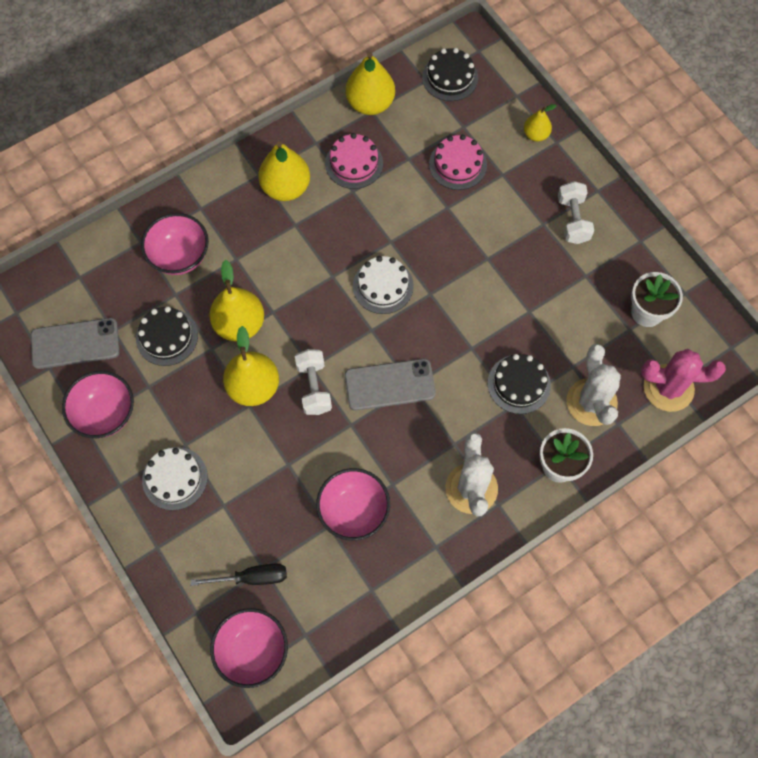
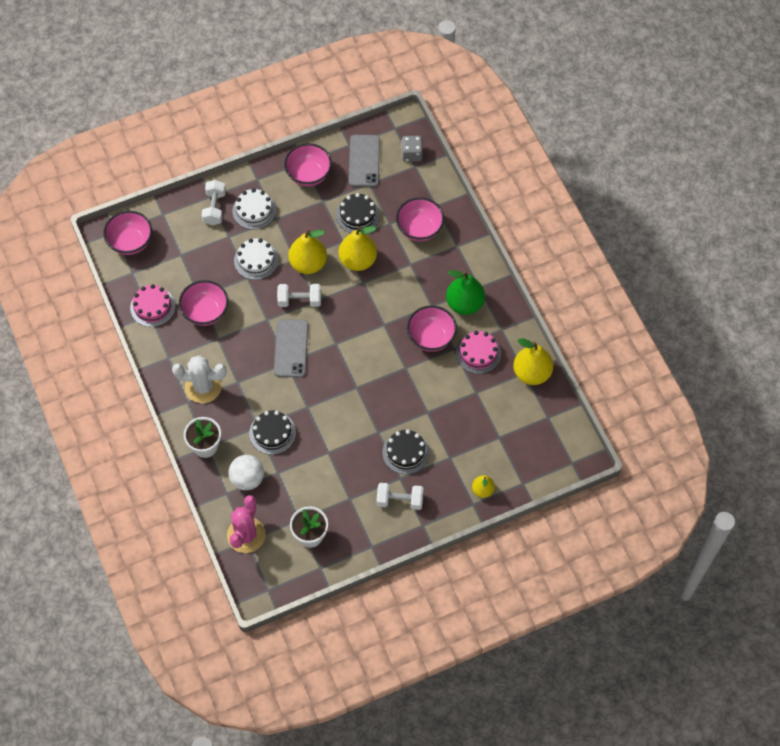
camera: 100 degrees right, 5 degrees down
black screwdriver [191,564,287,586] -> none
yellow pear [258,142,310,201] -> green pear [446,270,485,315]
white cake [353,256,414,314] -> white cake moved to [234,238,278,280]
black cake [422,48,478,101] -> black cake moved to [382,430,429,474]
pink cake [429,134,487,190] -> pink cake moved to [130,284,175,327]
white cactus [566,344,621,426] -> white ball [228,455,264,490]
none -> white dumbbell [201,180,226,225]
none -> grey dice [401,136,423,162]
none -> pink bowl [407,305,457,352]

